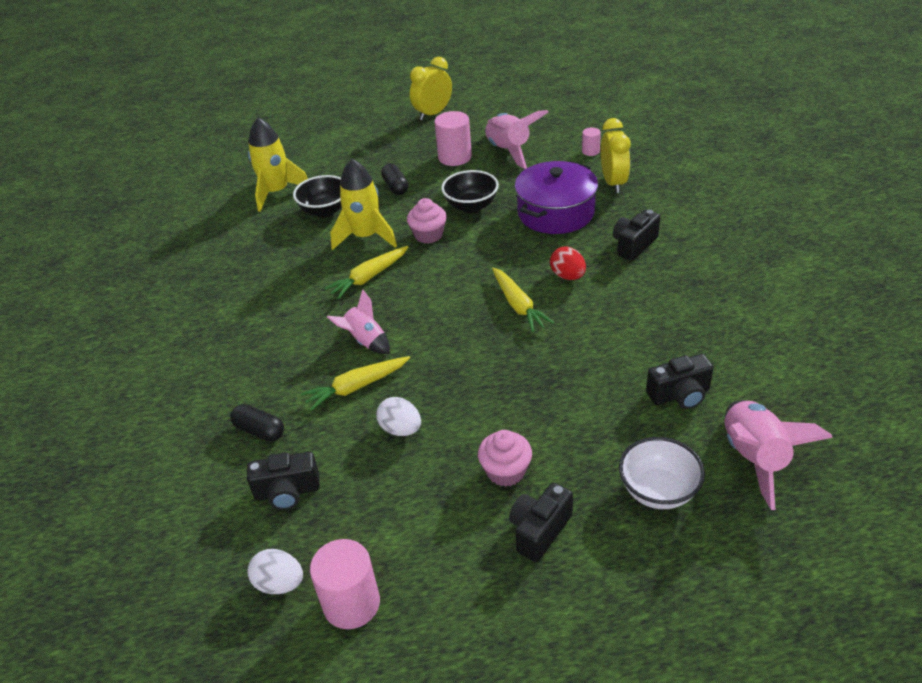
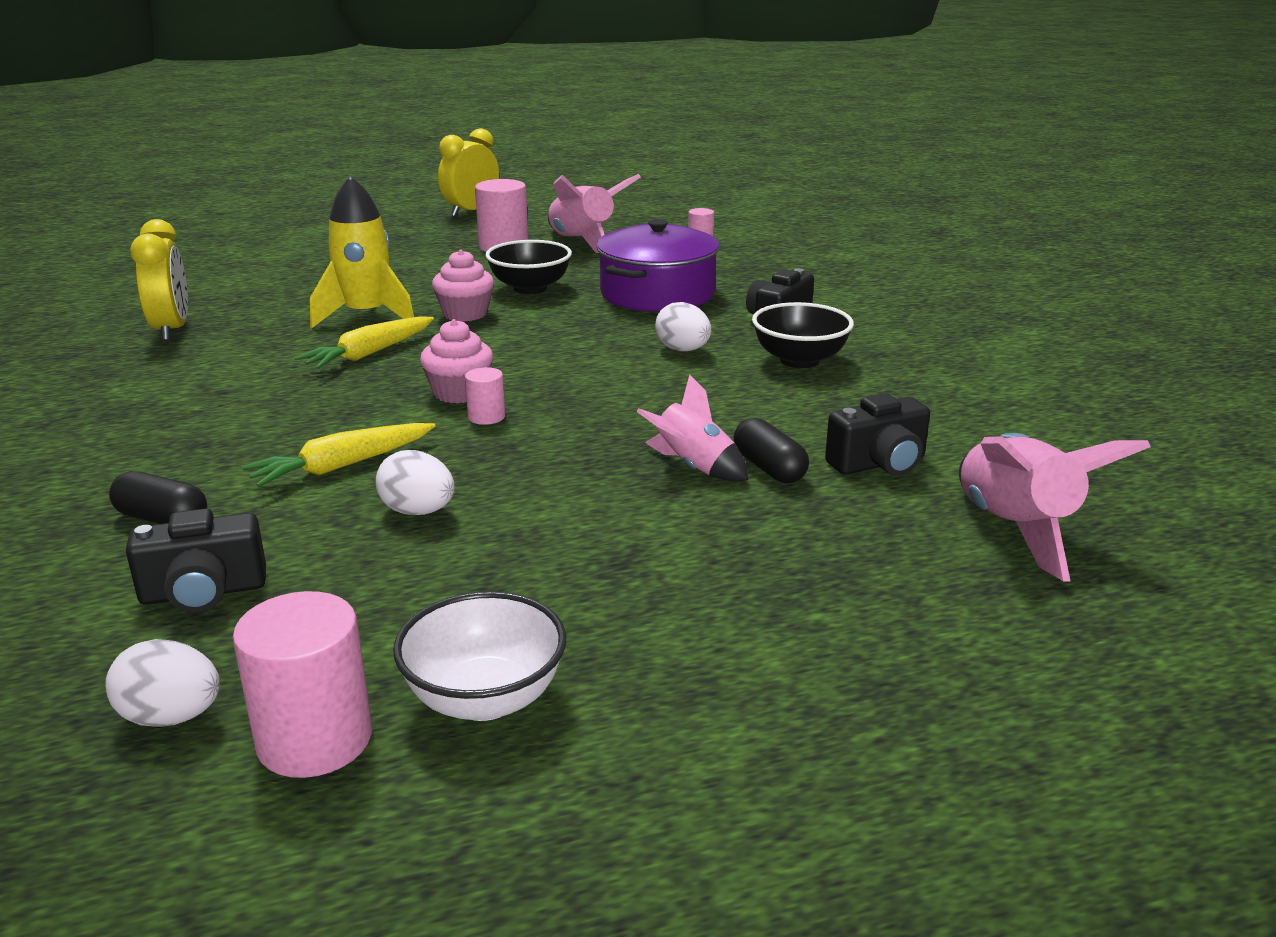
camera: 10 degrees left, 15 degrees down
yellow rocket [248,118,308,212] -> none
black bowl [293,175,342,217] -> black bowl moved to [752,302,854,368]
pink rocket [327,289,390,354] -> pink rocket moved to [636,374,748,481]
black capsule [381,163,409,195] -> black capsule moved to [734,418,809,483]
pink cupcake [478,430,532,487] -> pink cupcake moved to [420,319,493,403]
yellow carrot [492,267,554,332] -> none
black camera [509,483,573,562] -> none
red egg [550,247,586,280] -> white egg [655,302,711,351]
yellow clock [601,118,630,193] -> yellow clock moved to [130,219,188,341]
white bowl [619,437,705,509] -> white bowl moved to [393,591,566,721]
none -> pink cylinder [465,367,505,425]

